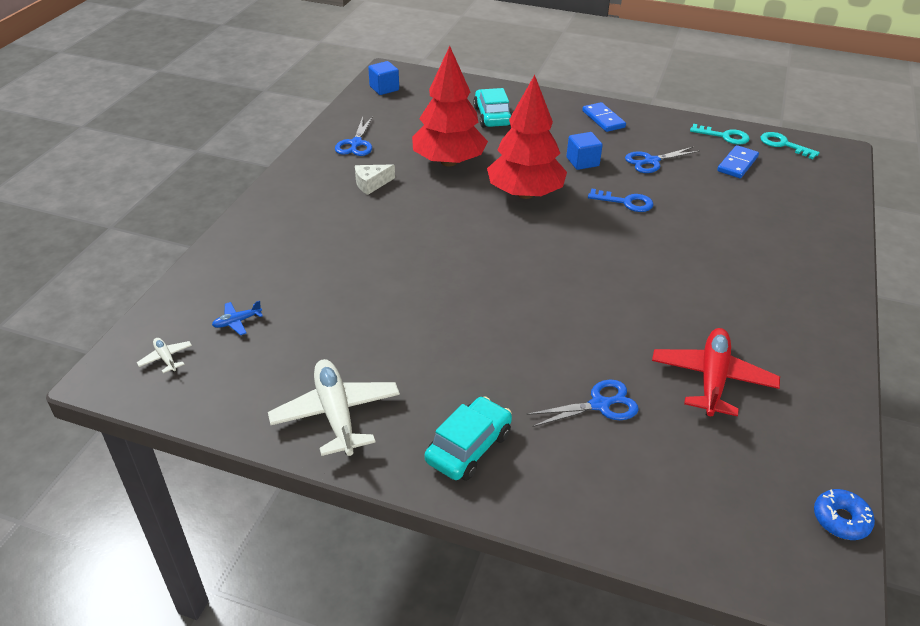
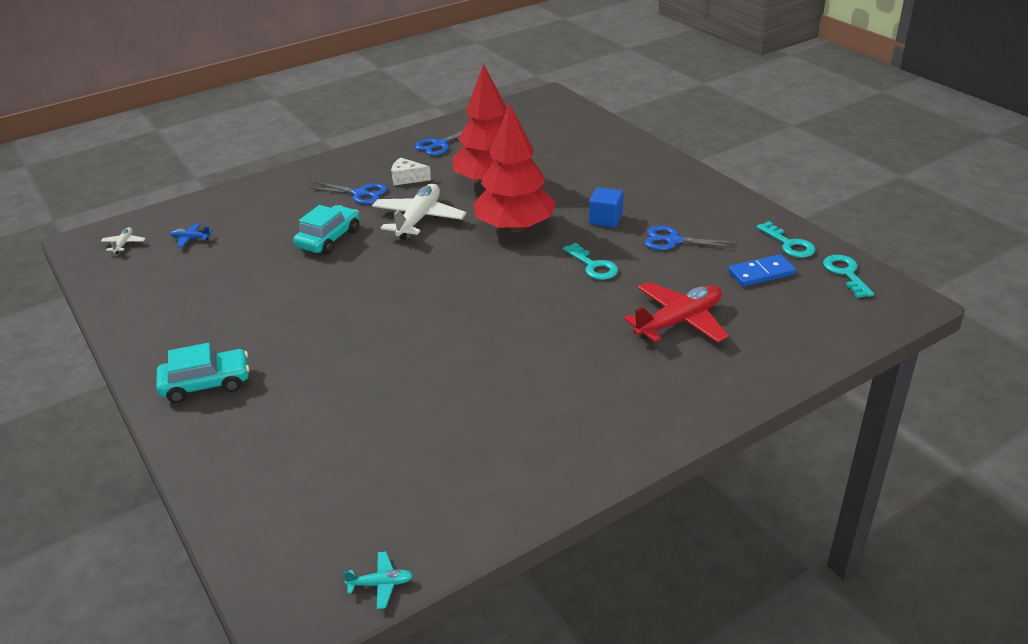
camera: 40 degrees right, 5 degrees down
white plane [268,359,400,456] -> white plane moved to [372,184,467,240]
blue cube [368,61,399,95] -> none
turquoise car [473,88,512,128] -> turquoise car moved to [293,205,360,255]
blue scissors [527,380,639,427] -> blue scissors moved to [309,182,388,205]
blue domino [582,102,626,132] -> none
blue key [588,188,653,212] -> turquoise key [563,243,618,280]
red plane [652,328,780,416] -> red plane moved to [623,282,729,343]
blue donut [814,489,875,540] -> turquoise plane [343,551,413,609]

